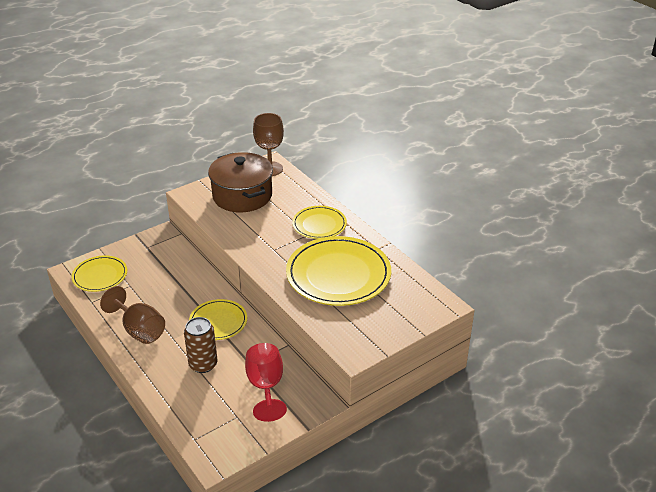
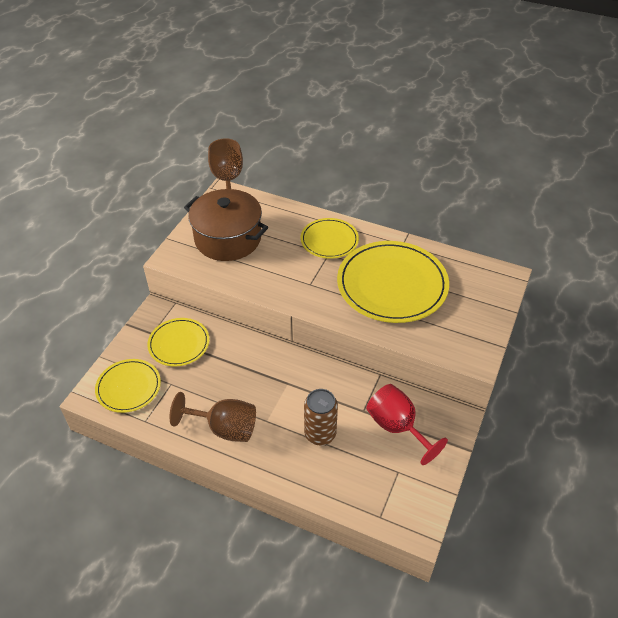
camera: 30 degrees left, 10 degrees up
yellow plate [189,299,247,340] -> yellow plate moved to [147,318,209,367]

